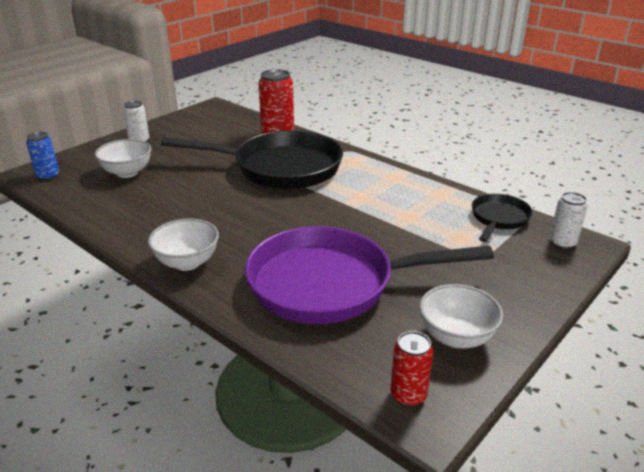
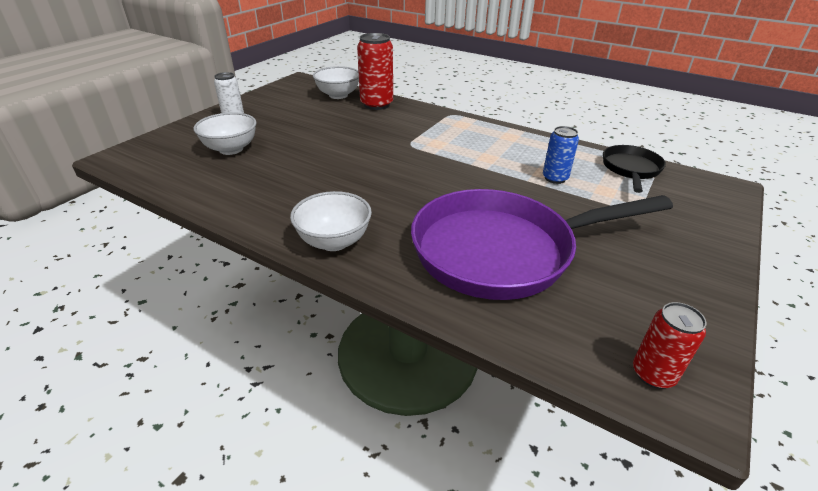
camera: 10 degrees left, 5 degrees up
blue can [26,132,59,180] -> blue can moved to [543,126,579,184]
black pan [161,130,343,189] -> none
white bowl [419,284,503,348] -> white bowl moved to [313,66,359,99]
white can [549,192,587,249] -> none

